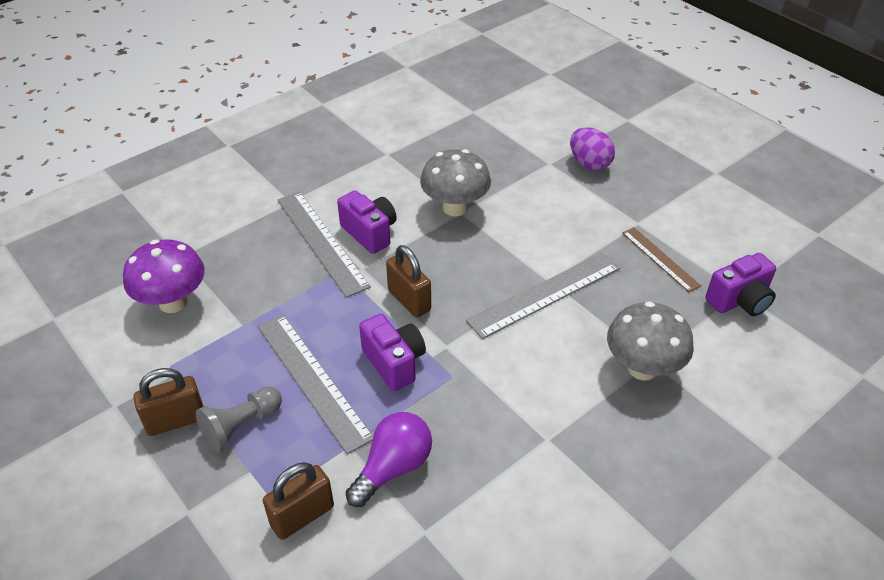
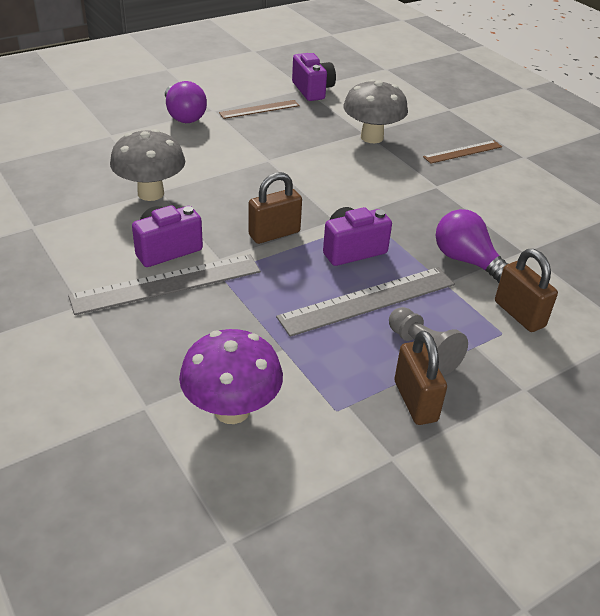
camera: 85 degrees left, 5 degrees down
grey ruler [466,253,620,339] -> none
purple egg [570,127,615,171] -> none
none -> purple light bulb [165,81,207,123]
none -> brown ruler [423,140,502,164]

